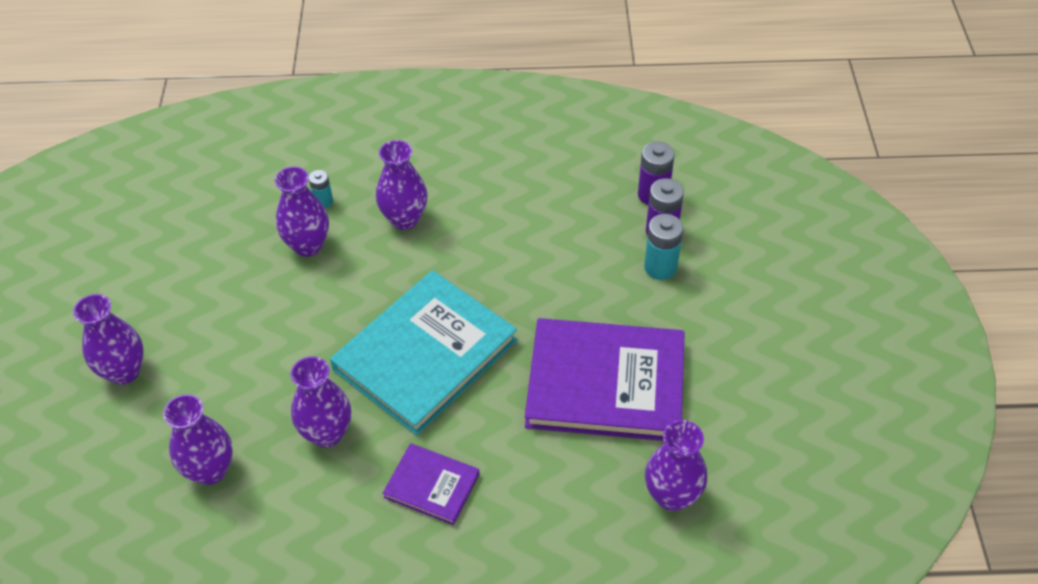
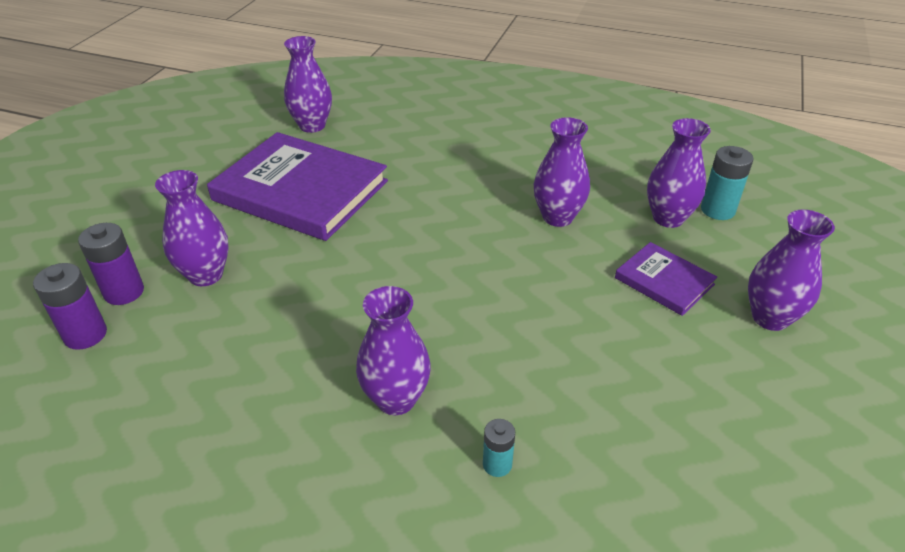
camera: 160 degrees left, 10 degrees down
purple vase [275,167,329,257] -> purple vase moved to [155,170,229,286]
turquoise book [330,270,517,436] -> none
purple book [383,443,479,525] -> purple book moved to [615,242,717,316]
turquoise battery [644,214,683,280] -> turquoise battery moved to [701,146,754,220]

